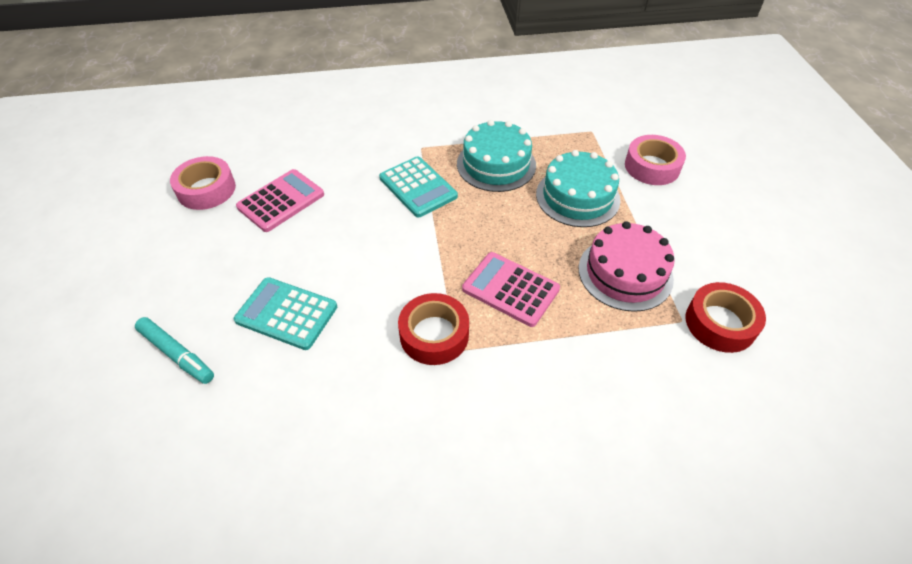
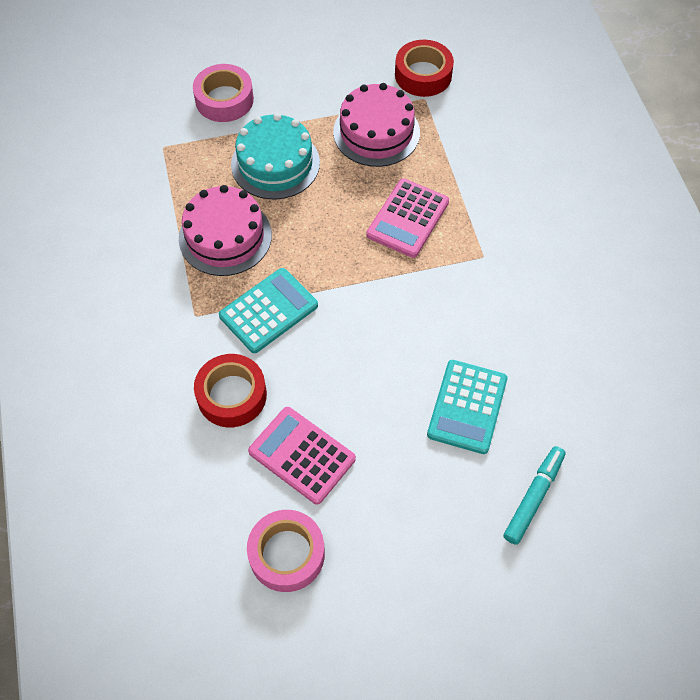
camera: 95 degrees left, 10 degrees up
red tape [398,293,469,365] -> red tape moved to [194,354,267,427]
turquoise cake [457,120,536,192] -> pink cake [179,185,272,276]

